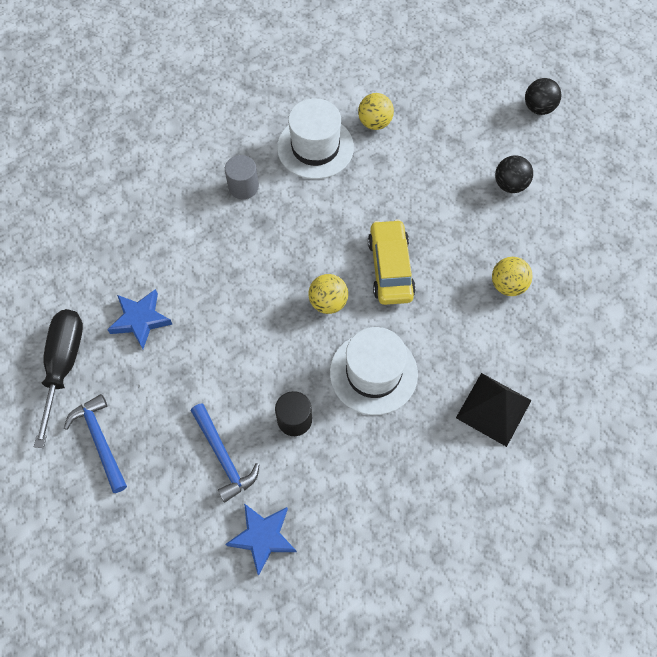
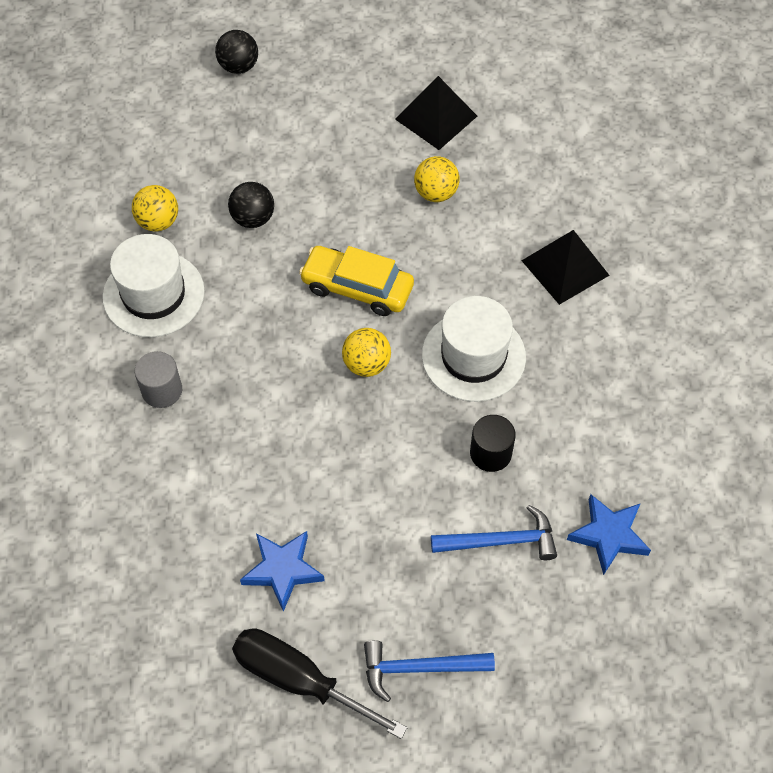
camera: 65 degrees left, 5 degrees down
black ball [495,155,533,193] -> black ball moved to [228,182,274,228]
none -> black pyramid [395,76,477,150]

